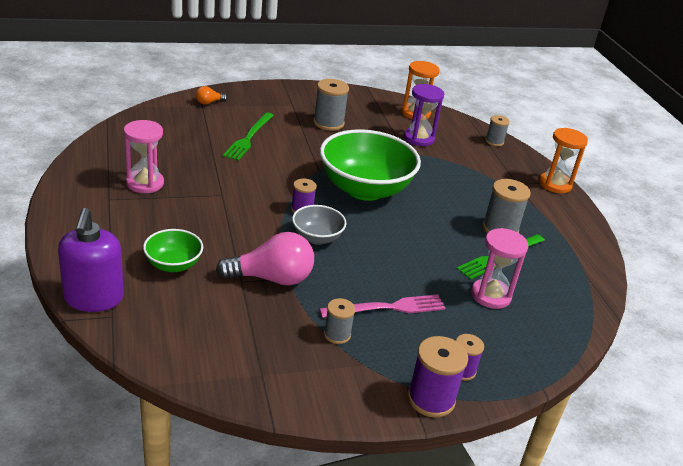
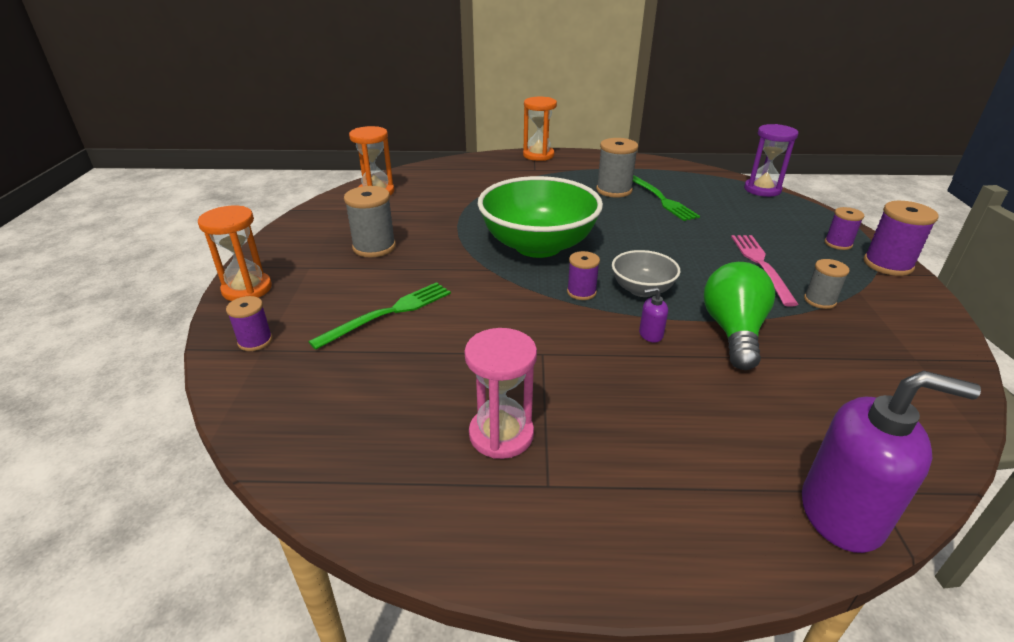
camera: 70 degrees left, 0 degrees up
green bowl [143,229,203,272] -> none
orange light bulb [196,86,227,105] -> purple spool [226,296,272,351]
pink light bulb [216,232,314,285] -> green light bulb [704,262,775,370]
green fork [223,112,274,161] -> green fork turned 75 degrees counterclockwise [308,282,451,350]
purple hourglass [404,84,444,146] -> purple hourglass moved to [744,124,798,197]
pink hourglass [471,228,528,309] -> none
grey spool [485,115,510,146] -> none
none -> orange hourglass [198,205,272,301]
none -> purple soap dispenser [639,287,668,342]

